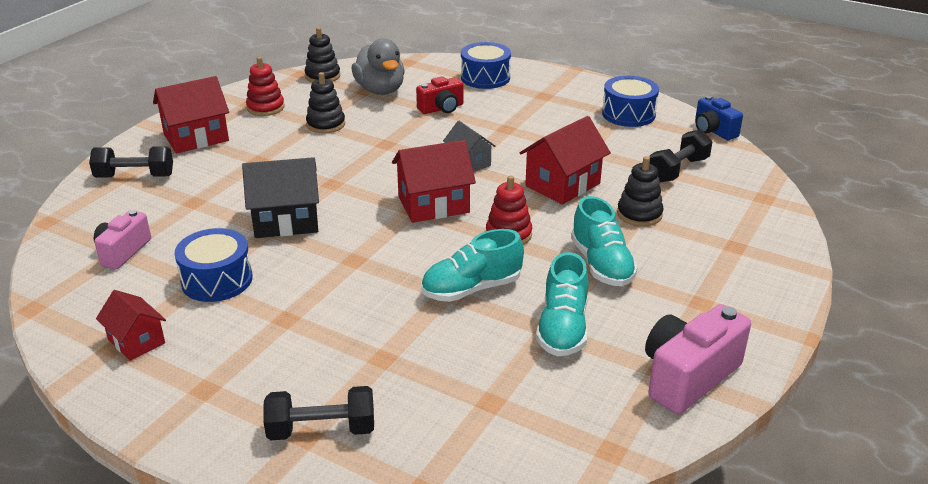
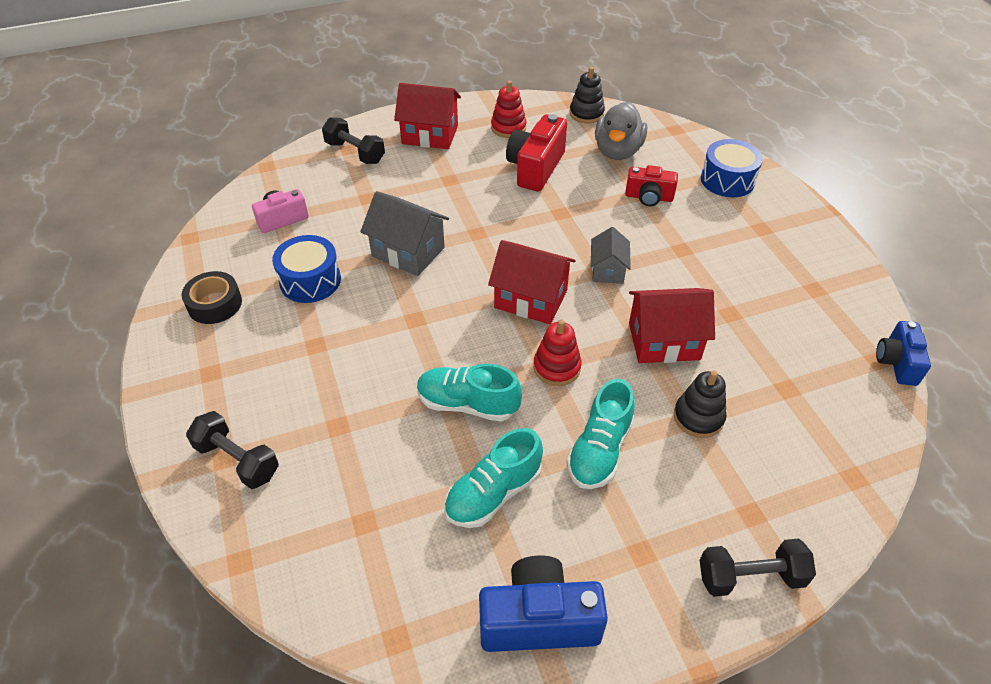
camera: 40 degrees right, 15 degrees up
red house [96,290,166,361] -> black tape [181,271,242,324]
black house [242,157,319,238] -> grey house [360,191,449,276]
black stacking toy [306,72,345,133] -> red camera [506,114,567,191]
blue drum [602,76,659,127] -> none
pink camera [645,304,751,414] -> blue camera [479,556,608,652]
black dumbbell [649,129,713,182] -> black dumbbell moved to [700,539,816,597]

